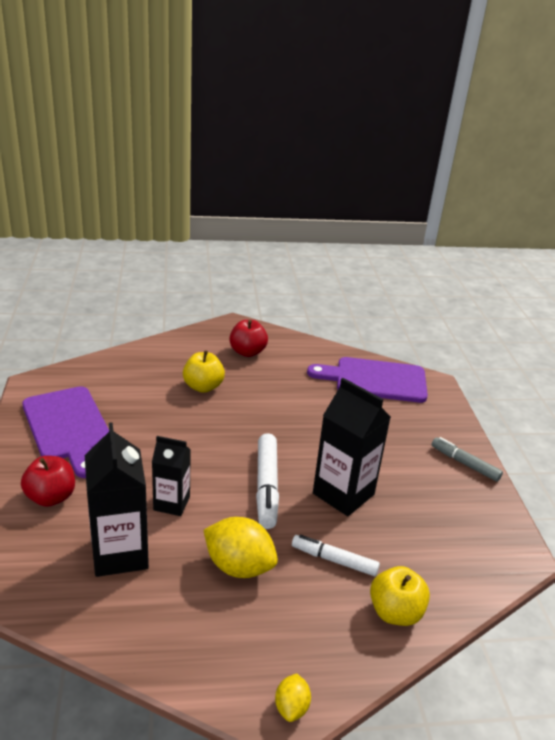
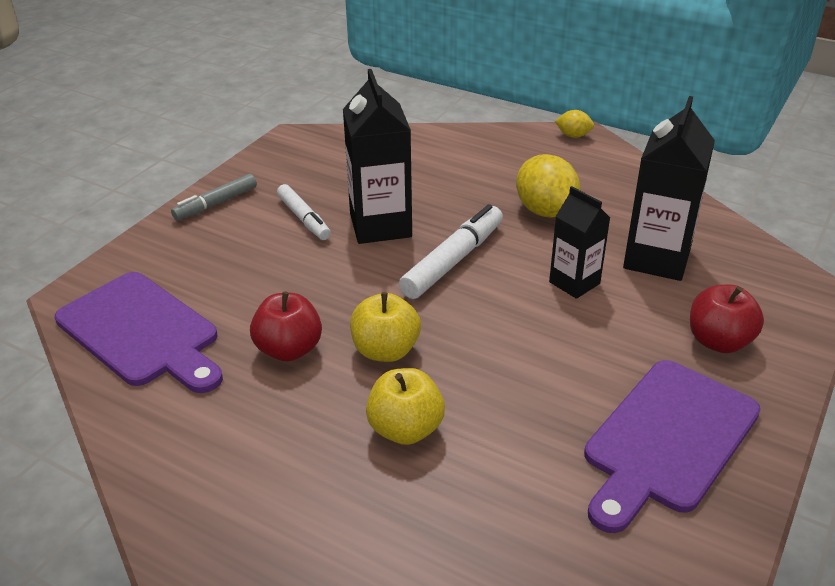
camera: 140 degrees left, 5 degrees up
purple cutting board [22,386,109,478] -> purple cutting board turned 150 degrees counterclockwise [584,360,761,533]
red apple [229,320,268,357] -> red apple moved to [250,292,322,361]
yellow lemon [275,673,311,722] -> yellow lemon turned 60 degrees clockwise [555,110,594,138]
white marker [292,535,380,576] -> white marker moved to [277,184,331,240]
yellow apple [370,566,430,626] -> yellow apple moved to [350,292,421,362]
grey marker [432,437,503,482] -> grey marker turned 60 degrees clockwise [171,174,257,221]

